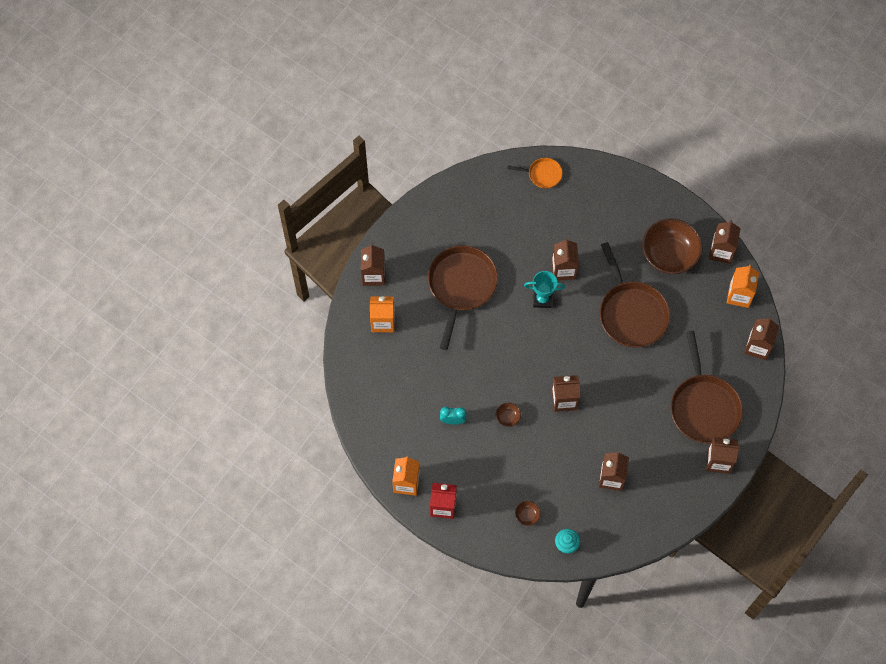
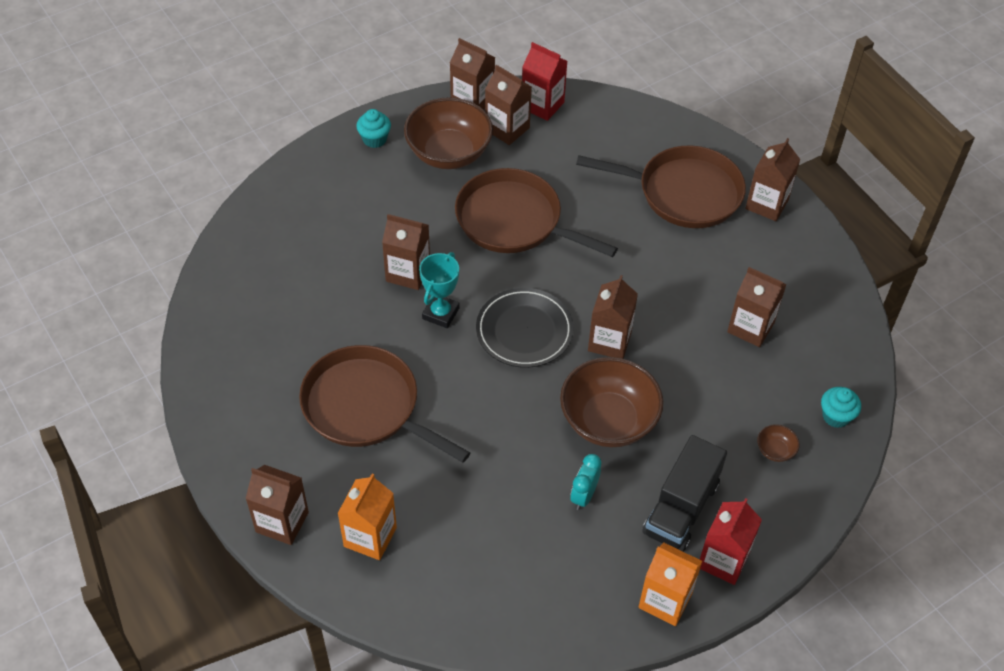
camera: 70 degrees left, 15 degrees down
brown bowl [496,403,521,427] -> brown bowl [560,357,663,447], size x2.45
orange pan [508,158,562,189] -> none
brown pan [600,242,670,348] -> brown pan turned 150 degrees counterclockwise [455,168,618,257]
orange carton [727,265,759,308] -> red carton [522,42,567,121]
brown carton [744,318,779,360] -> brown carton moved to [485,65,532,145]
none -> turquoise cupcake [356,109,391,148]
none -> black plate [476,288,574,368]
none -> black truck [643,435,727,552]

